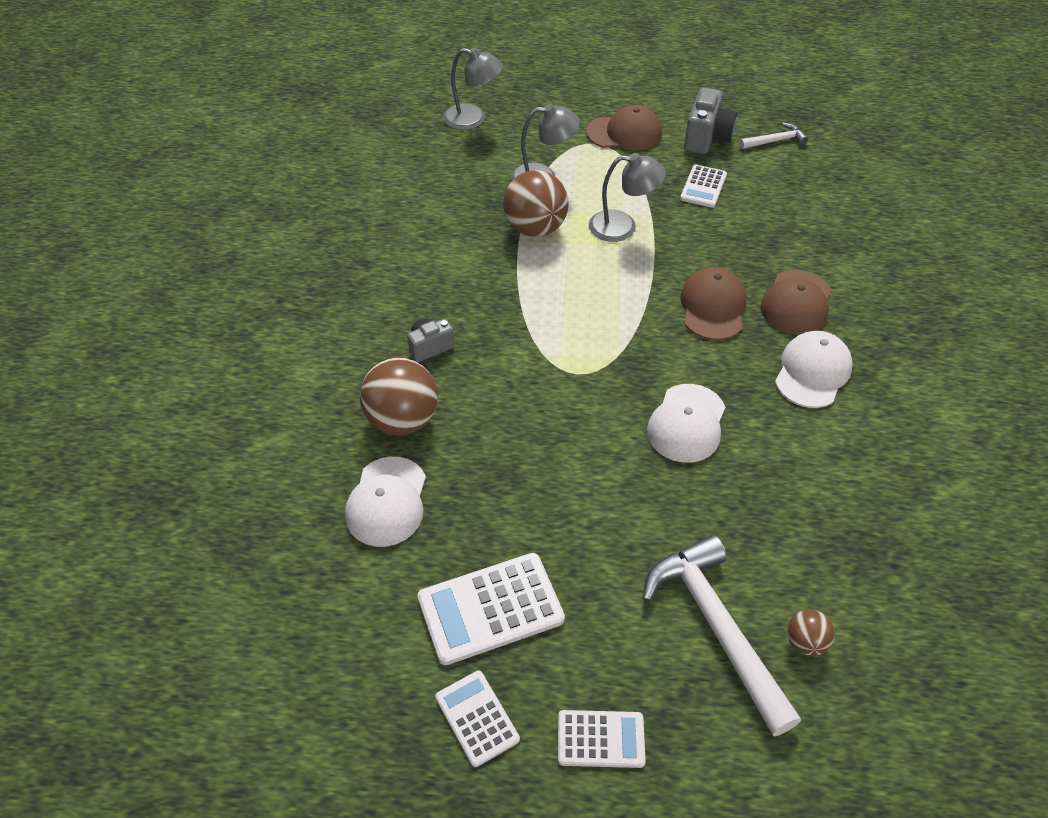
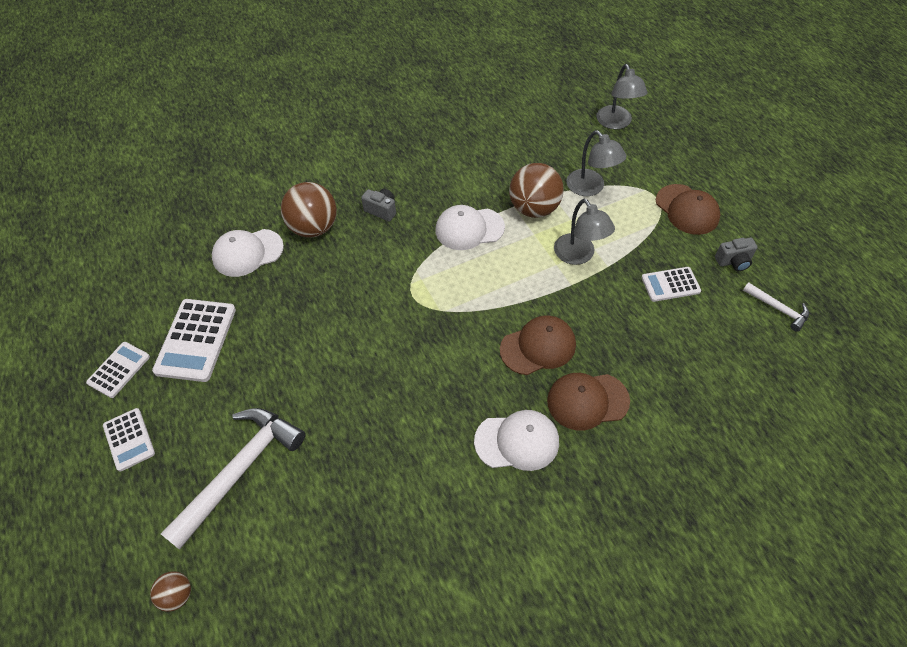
camera: 60 degrees right, 5 degrees up
white calculator [417,553,565,665] -> white calculator turned 120 degrees counterclockwise [152,299,236,382]
white cap [647,384,725,463] -> white cap moved to [435,205,505,250]
grey camera [684,87,737,154] -> grey camera [715,237,758,271], size x0.62
brown ball [788,610,835,656] -> brown ball moved to [150,571,191,612]

